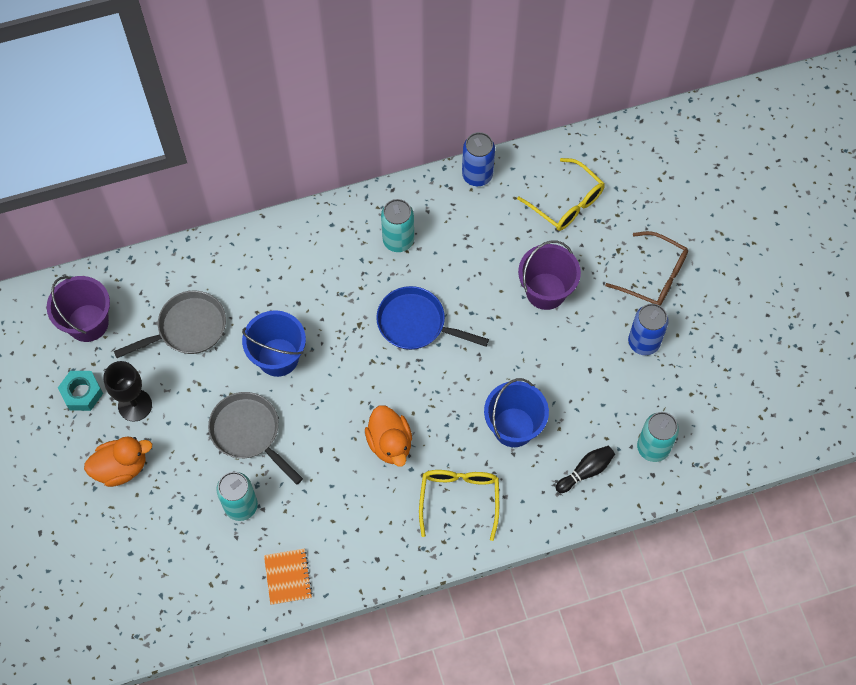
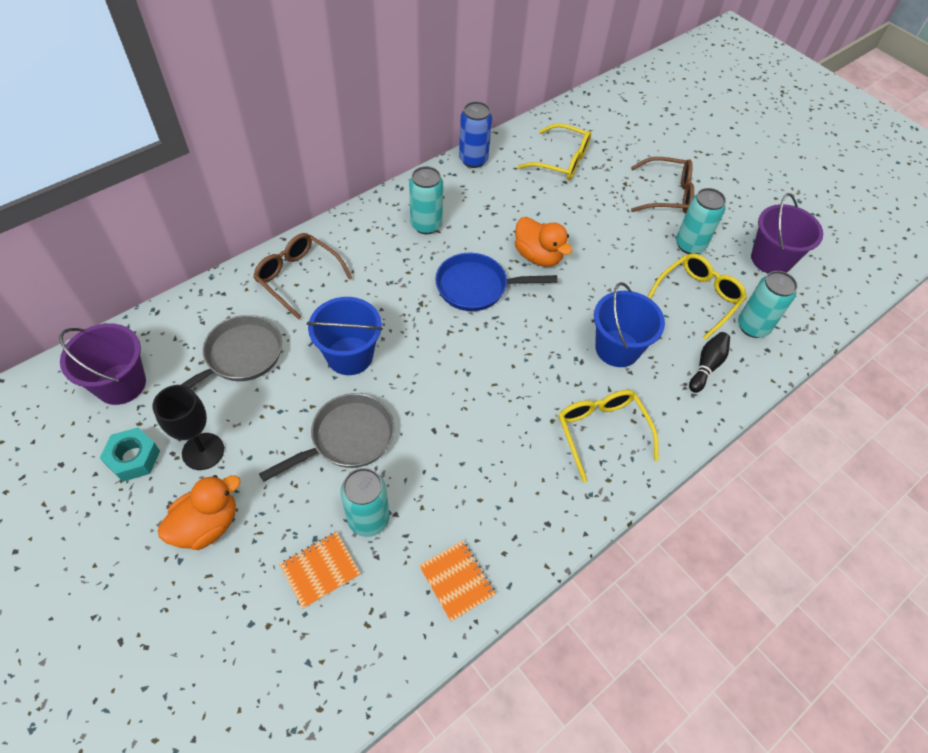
camera: 25 degrees left, 10 degrees down
grey pan [208,392,303,485] -> grey pan turned 120 degrees clockwise [259,393,395,482]
orange duck [365,405,412,467] -> orange duck moved to [515,217,572,267]
purple bucket [518,240,581,310] -> purple bucket moved to [751,193,823,274]
blue can [628,303,669,355] -> turquoise can [676,188,726,254]
none -> brown glasses [253,233,352,320]
none -> orange notebook [279,532,361,609]
none -> yellow glasses [648,254,747,340]

